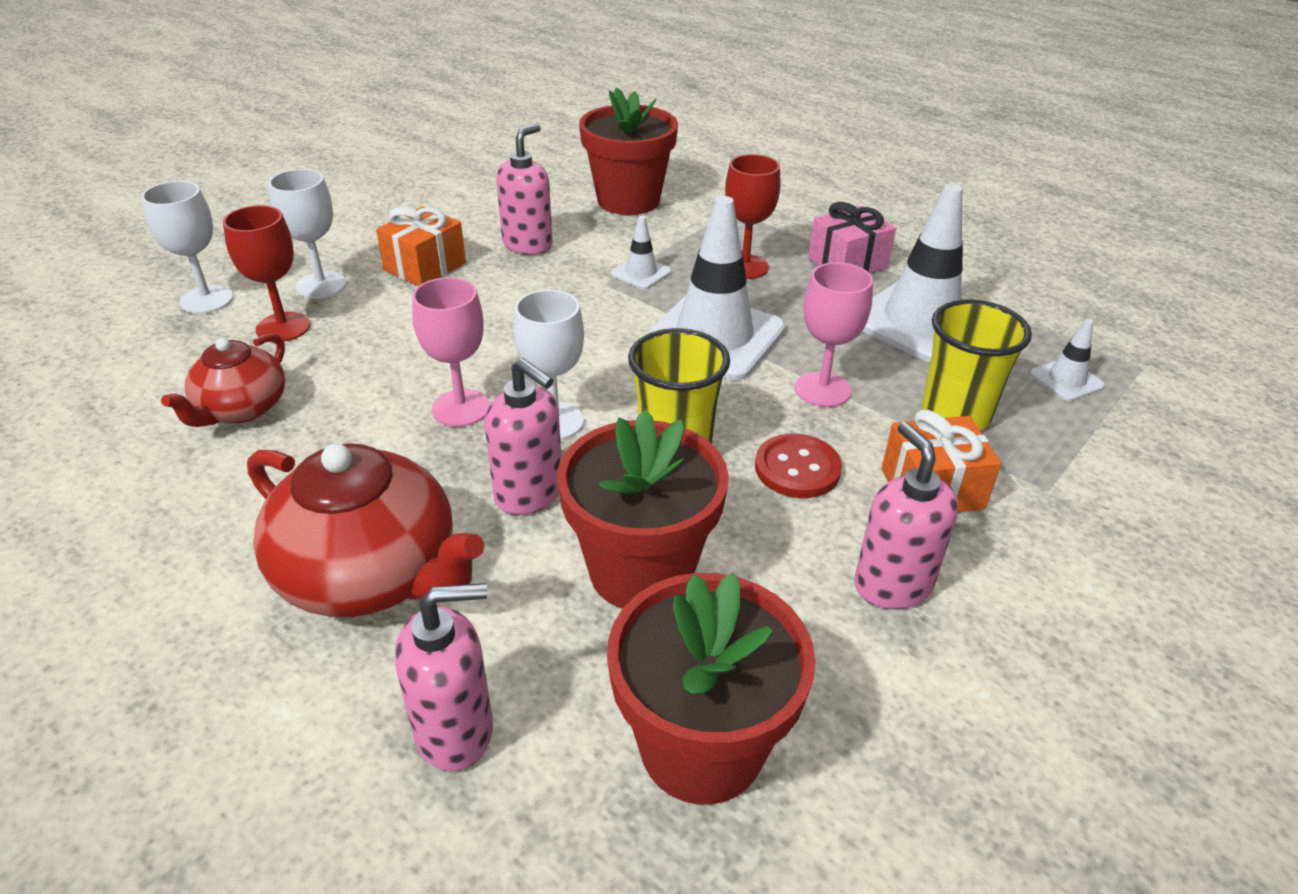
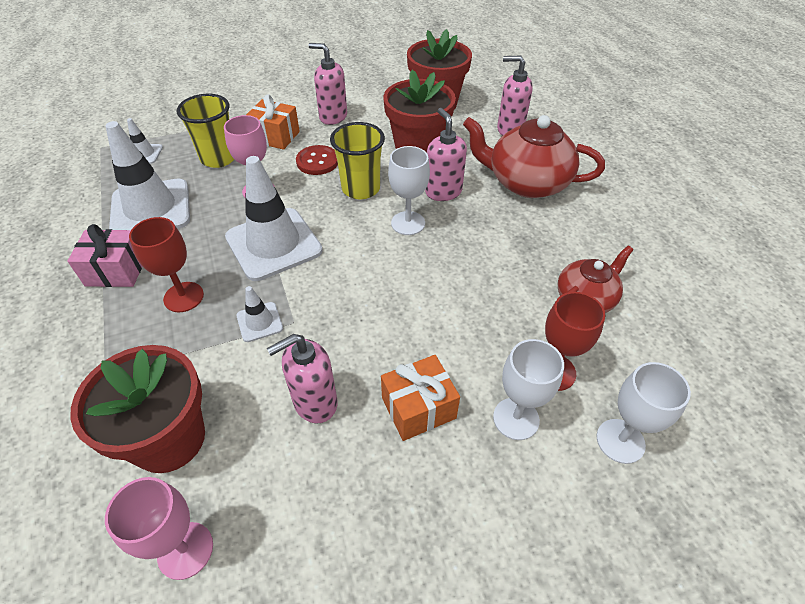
camera: 150 degrees left, 10 degrees up
red teapot [247,444,484,617] -> red teapot turned 45 degrees counterclockwise [463,115,605,198]
pink goblet [412,277,490,427] -> pink goblet moved to [105,477,213,580]
pink soap dispenser [854,422,959,609] -> pink soap dispenser turned 105 degrees clockwise [309,43,347,125]

